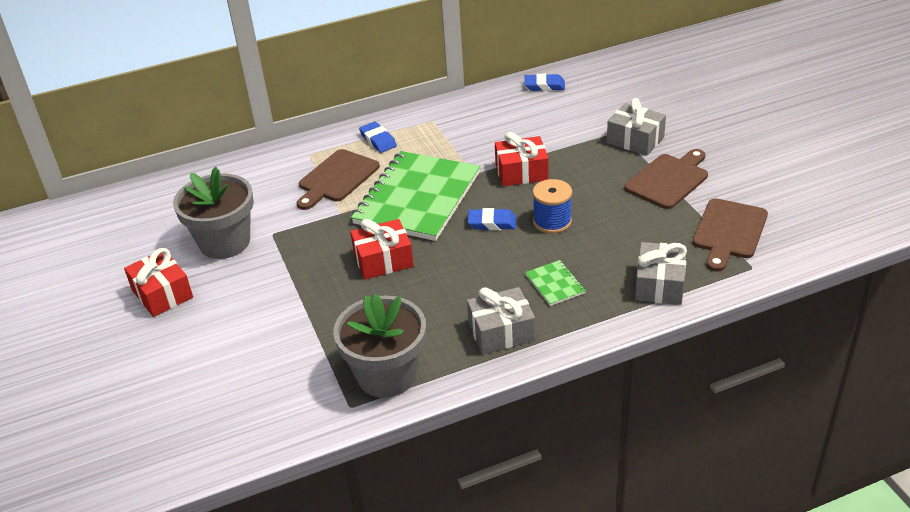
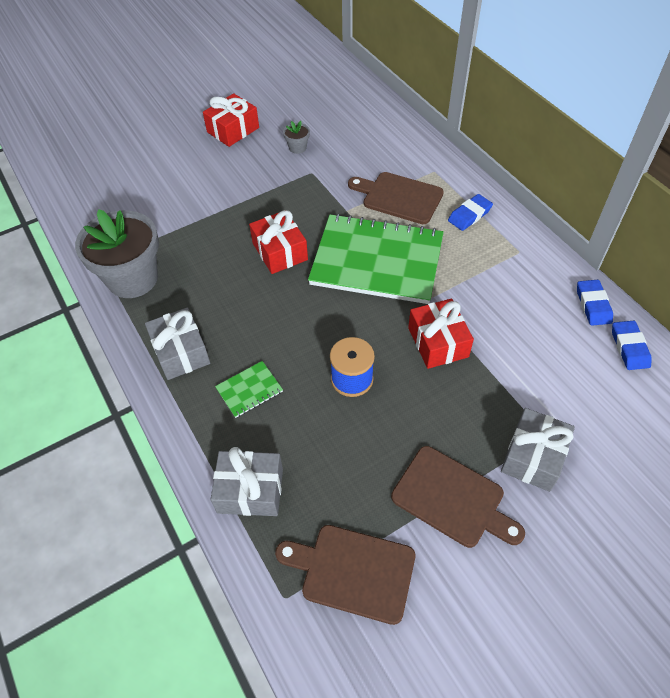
camera: 80 degrees right, 15 degrees up
grey flower pot [173,167,254,259] -> grey flower pot [283,121,310,154], size x0.41
blue eraser [468,208,516,230] -> blue eraser moved to [577,280,613,326]

